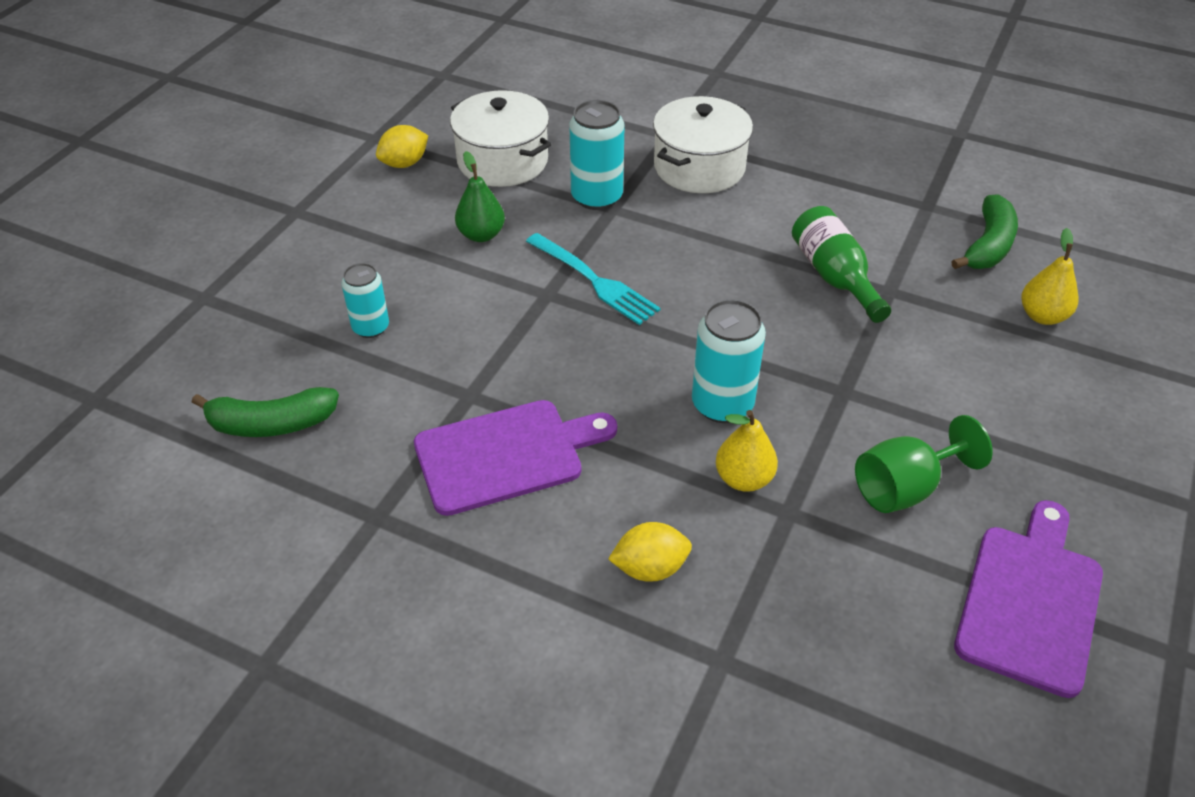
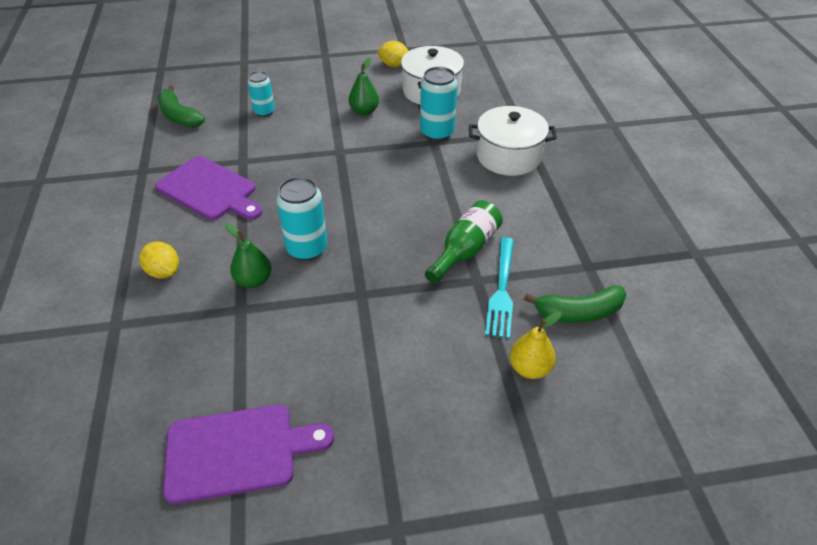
camera: 55 degrees right, 0 degrees up
turquoise fork [526,233,660,325] -> turquoise fork moved to [485,237,514,339]
yellow pear [716,410,778,492] -> green pear [225,223,271,288]
green goblet [855,415,993,513] -> none

